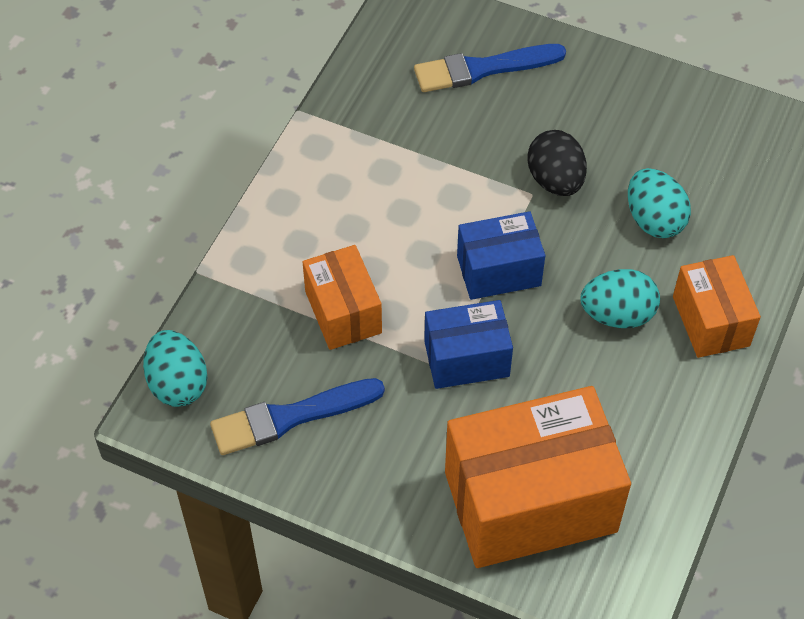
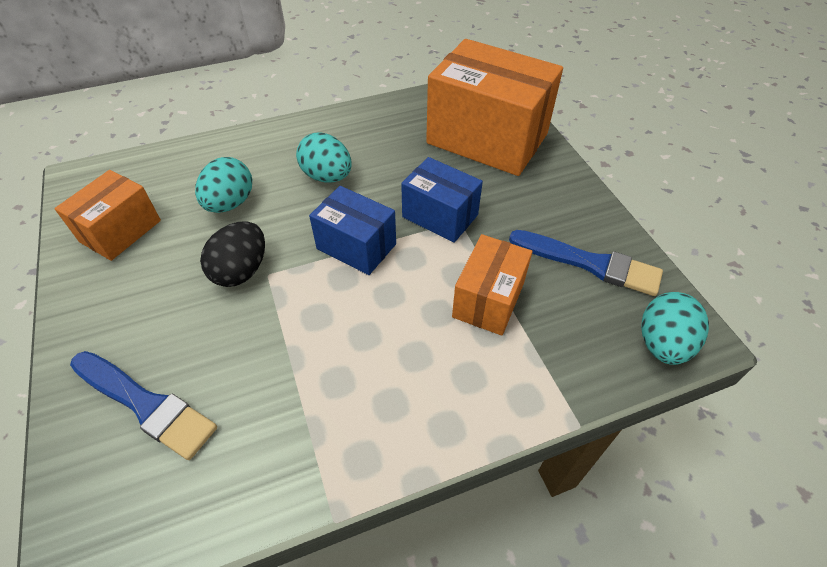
camera: 135 degrees left, 5 degrees down
orange box [673,255,761,358] -> orange box moved to [54,170,161,261]

